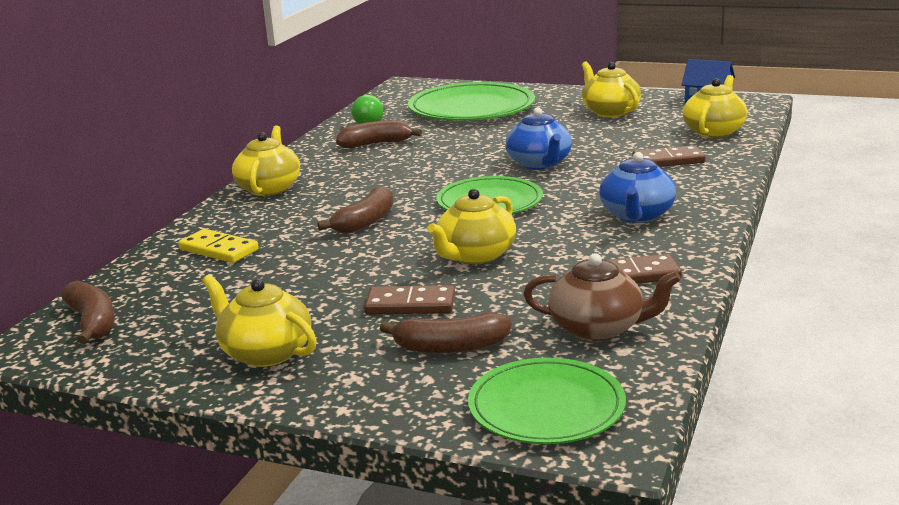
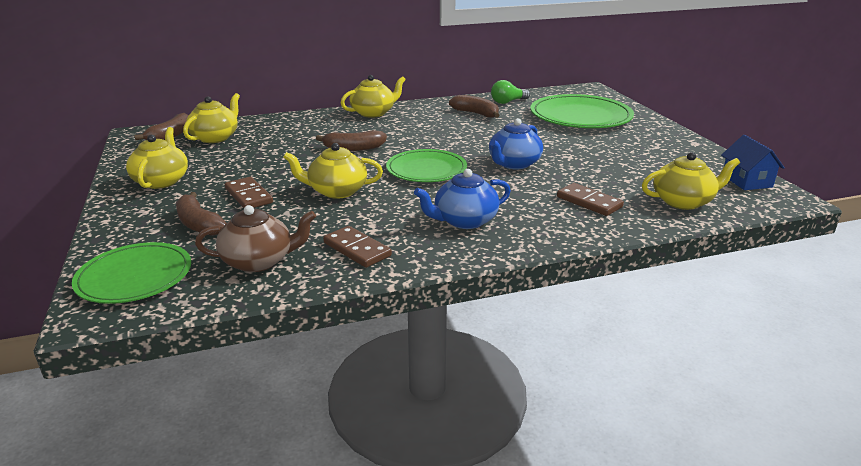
camera: 50 degrees right, 5 degrees up
yellow domino [178,229,259,263] -> none
brown teapot [524,253,681,341] -> brown teapot turned 75 degrees counterclockwise [195,205,316,272]
yellow teapot [582,62,641,117] -> yellow teapot moved to [183,93,240,143]

